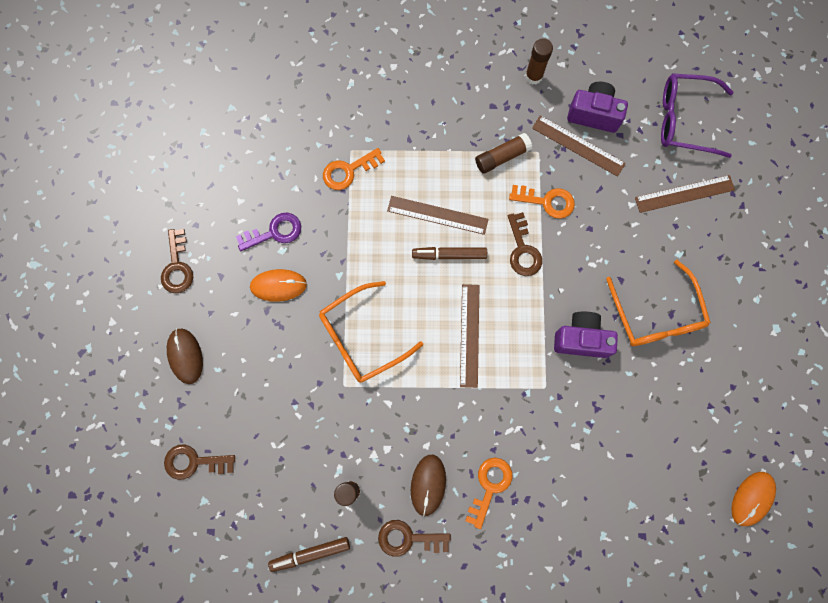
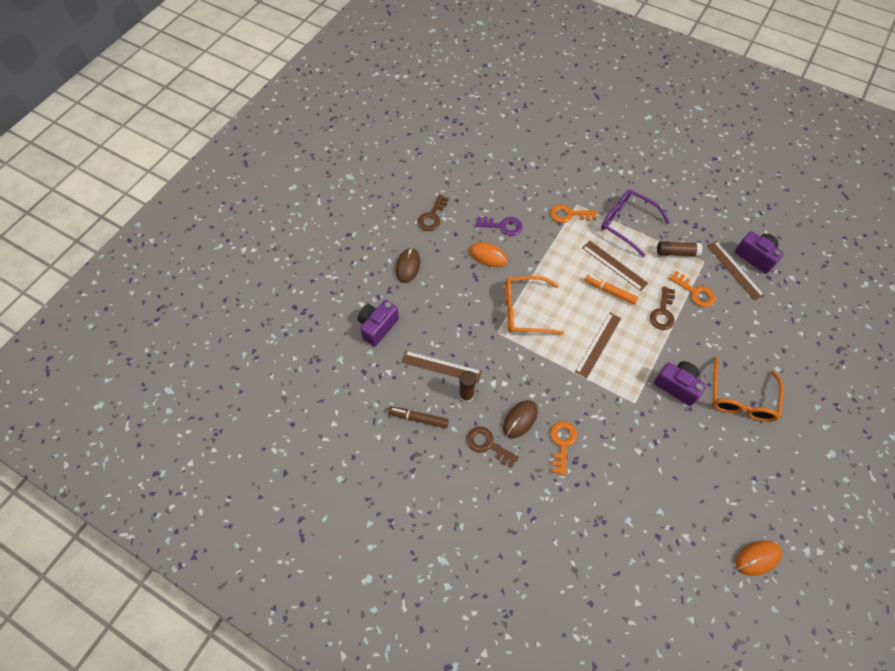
camera: 30 degrees right, 15 degrees down
brown key [164,444,235,480] -> purple camera [357,300,399,346]
brown marker [412,247,487,260] -> orange marker [584,275,638,304]
orange key [465,458,512,529] -> orange key turned 45 degrees counterclockwise [550,421,577,475]
brown glue stick [525,38,553,84] -> none
brown ruler [635,175,735,213] -> brown ruler moved to [402,351,482,383]
purple glasses [661,73,733,158] -> purple glasses moved to [601,189,670,257]

